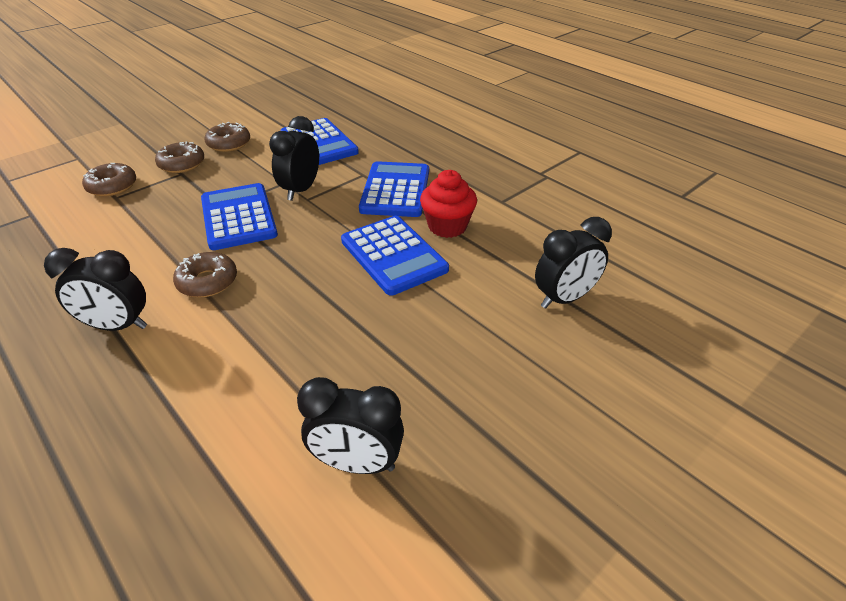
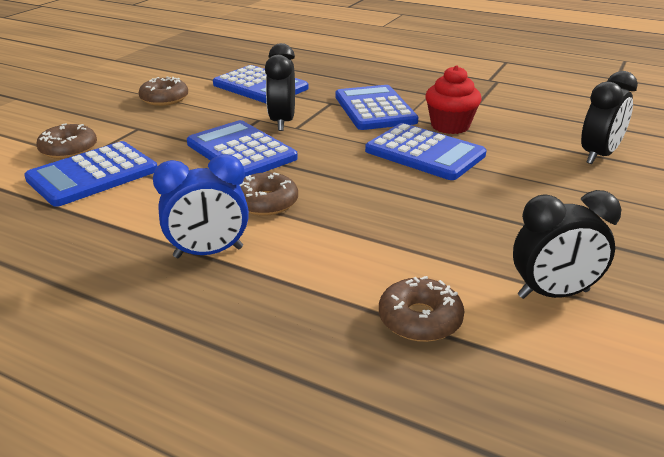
camera: 20 degrees left, 10 degrees down
black clock [44,248,147,331] -> blue clock [153,154,249,258]
brown donut [155,141,204,173] -> brown donut moved to [379,276,464,342]
none -> blue calculator [24,141,158,207]

